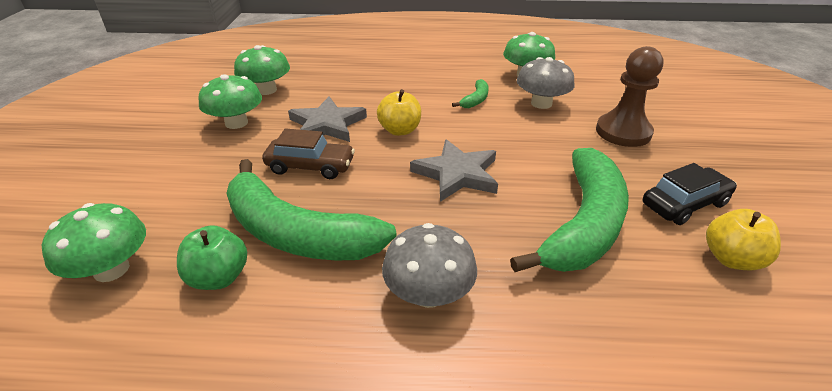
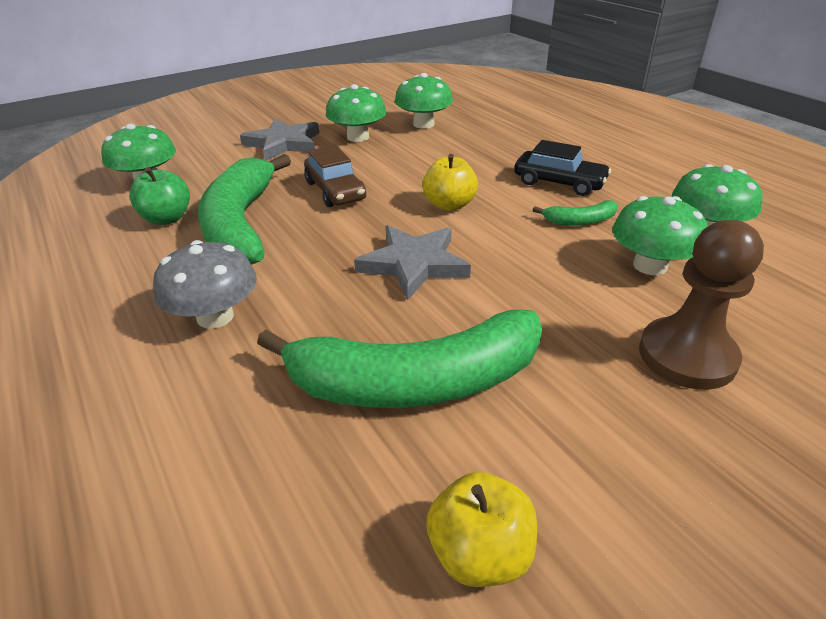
camera: 55 degrees right, 0 degrees up
grey star [288,96,367,142] -> grey star moved to [240,119,319,160]
grey mushroom [517,57,575,109] -> green mushroom [612,196,708,275]
black car [643,163,737,225] -> black car moved to [514,140,611,196]

